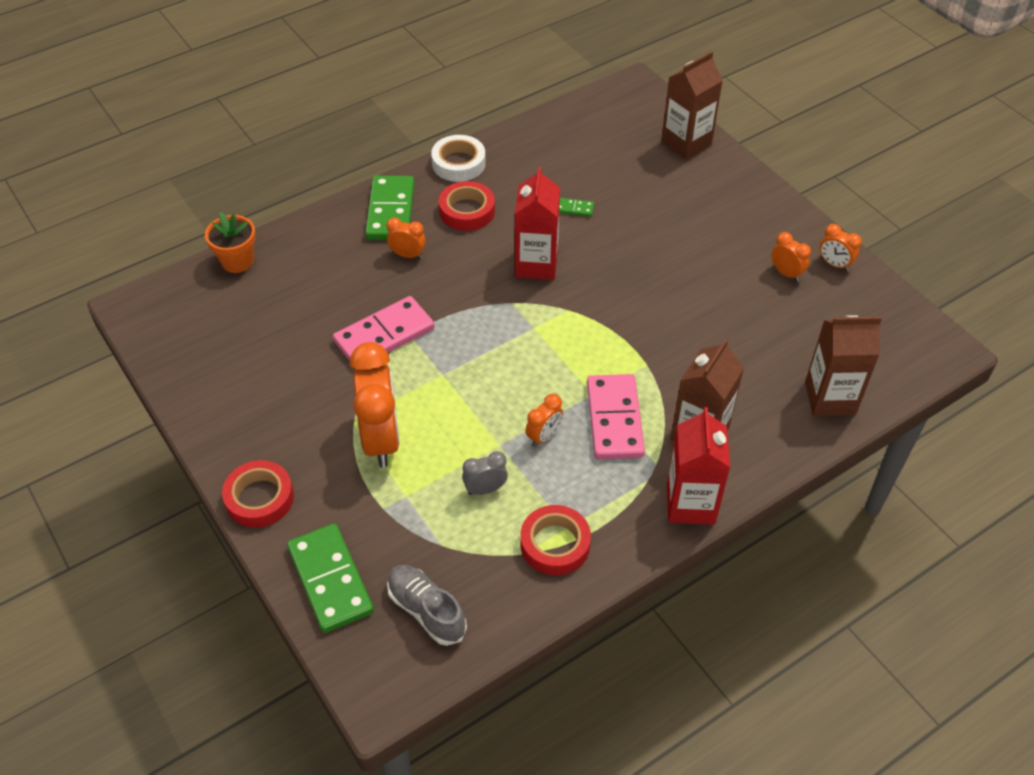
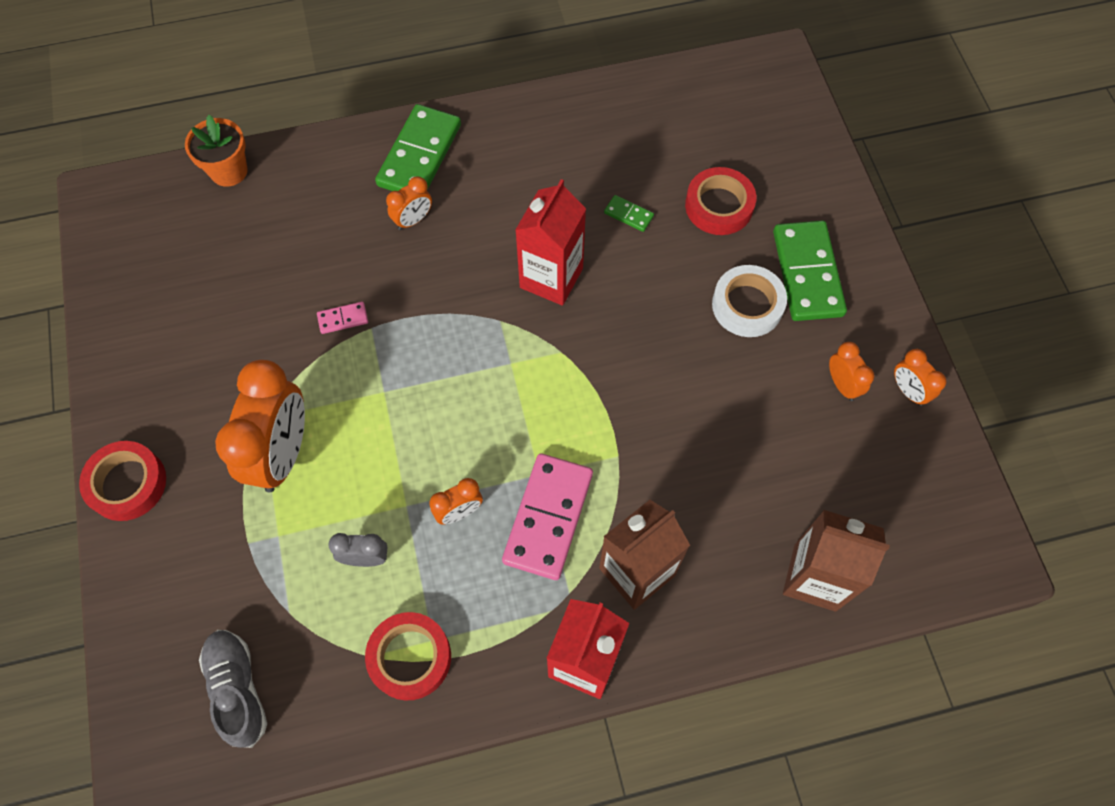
camera: 20 degrees right, 15 degrees up
green domino [287,523,374,633] -> green domino moved to [773,220,847,321]
pink domino [333,296,435,361] -> pink domino [317,302,368,334], size x0.44
orange clock [386,217,426,259] -> orange clock turned 105 degrees clockwise [386,176,432,230]
white tape [431,135,486,182] -> white tape moved to [712,265,787,337]
red tape [439,181,495,231] -> red tape moved to [685,167,756,235]
brown carton [661,51,723,160] -> none

